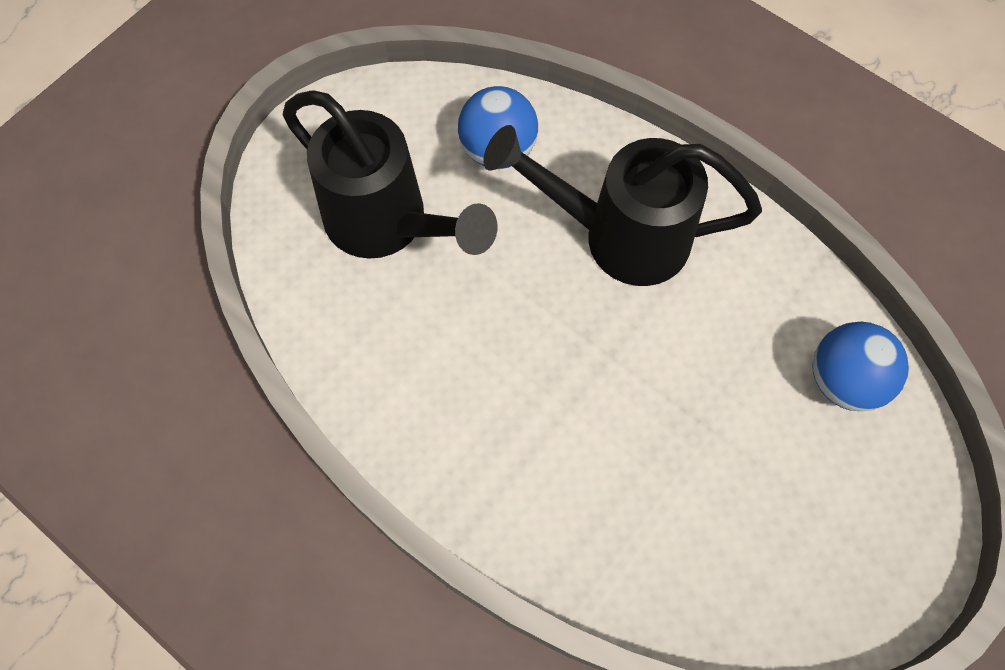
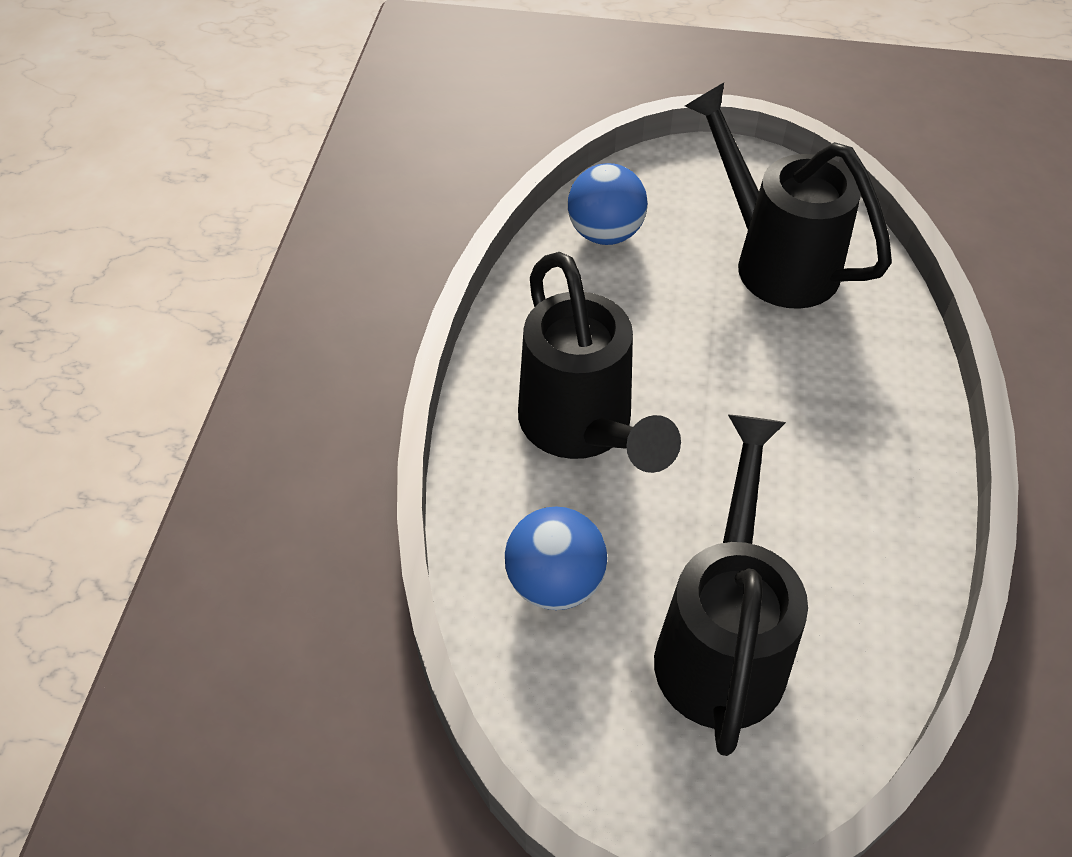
camera: 120 degrees left, 15 degrees down
none -> black watering can [685,83,892,309]

